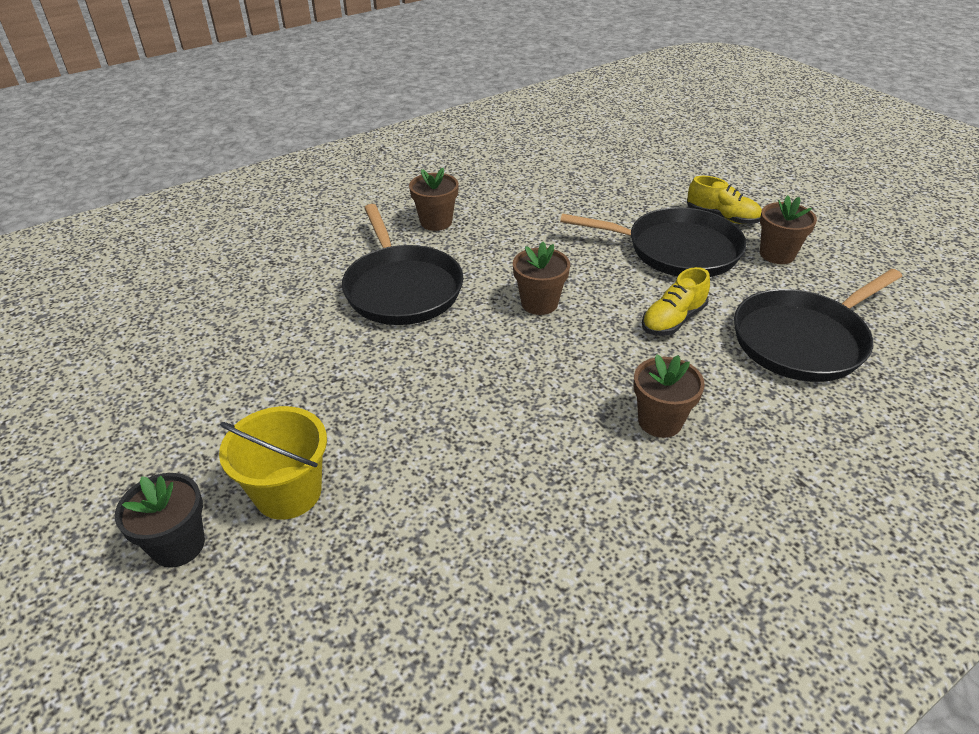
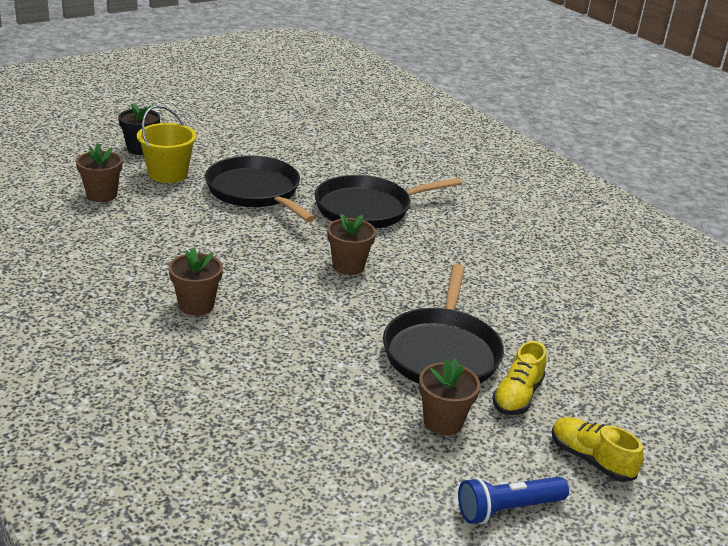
camera: 85 degrees right, 10 degrees down
brown flower pot [409,168,459,231] -> brown flower pot moved to [76,144,122,202]
yellow shoe [642,267,710,336] -> yellow shoe moved to [552,417,644,482]
black pan [734,269,902,382] -> black pan moved to [205,155,316,222]
none -> blue flashlight [458,477,569,524]

